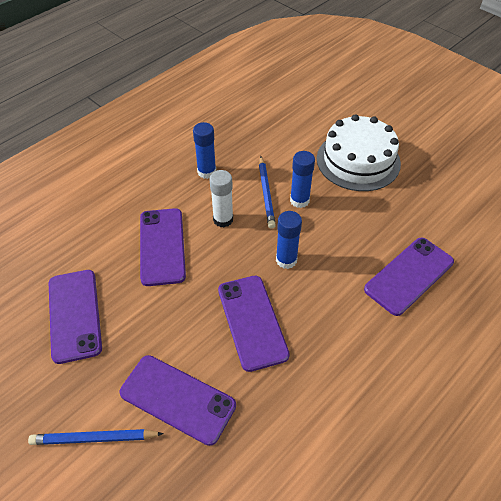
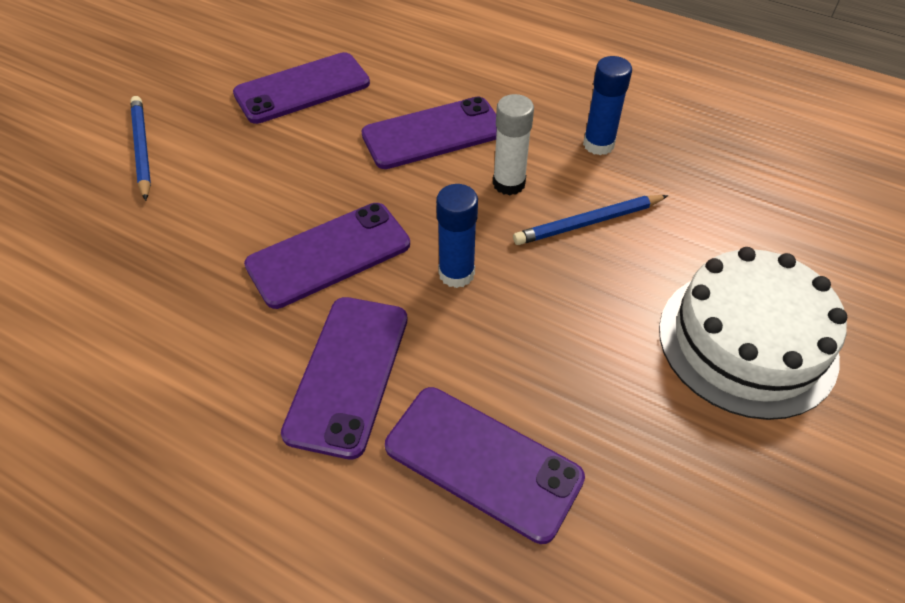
camera: 75 degrees right, 0 degrees up
purple phone [119,355,236,446] -> purple phone moved to [281,297,408,459]
blue glue stick [290,151,315,208] -> none

